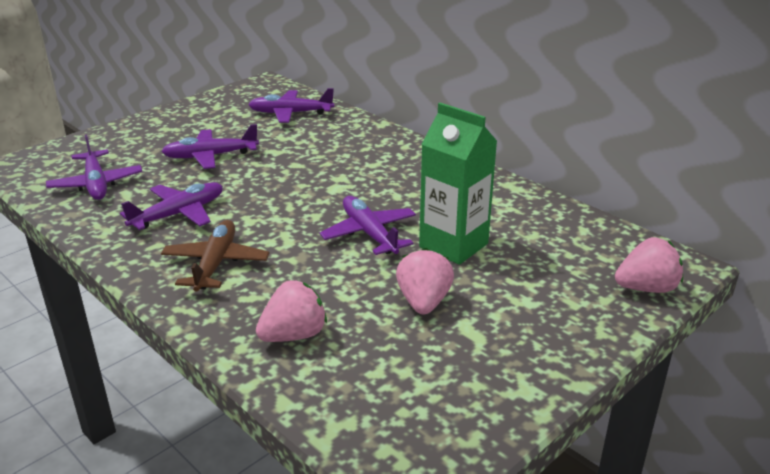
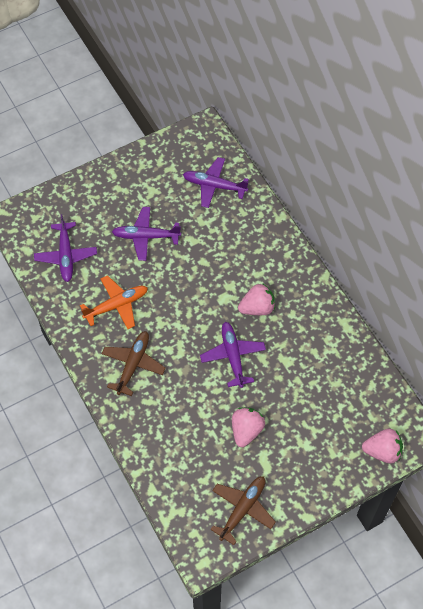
camera: 15 degrees right, 30 degrees up
purple plane [120,182,223,230] -> orange plane [80,275,148,329]
pink strawberry [256,280,327,342] -> pink strawberry moved to [238,283,275,315]
green carton [419,103,497,265] -> none
none -> brown plane [210,476,276,545]

